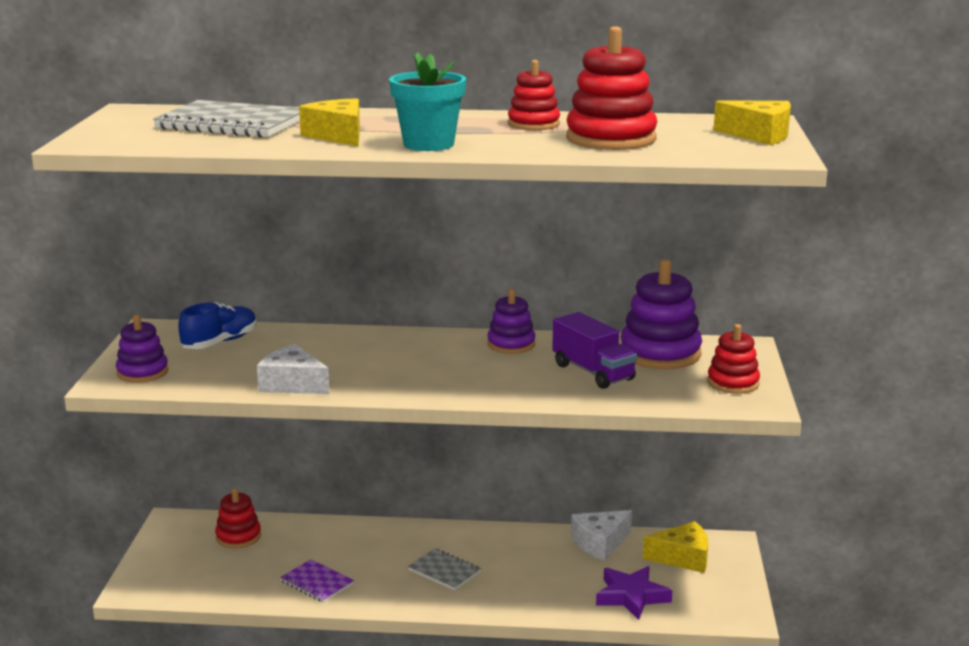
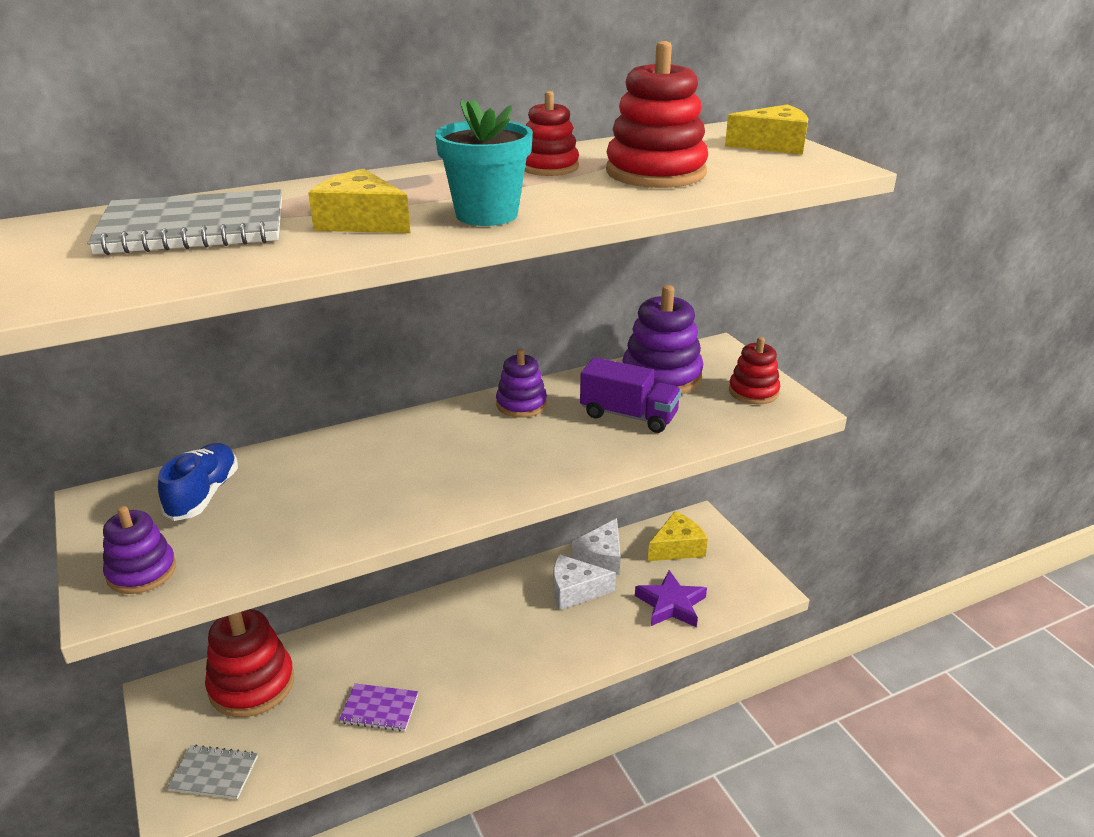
camera: 30 degrees left, 10 degrees up
red stacking toy [215,488,261,548] -> red stacking toy [205,609,294,717], size x1.65
white cheese [257,344,330,394] -> white cheese moved to [553,554,616,610]
grey notebook [408,549,481,591] -> grey notebook moved to [167,745,258,799]

